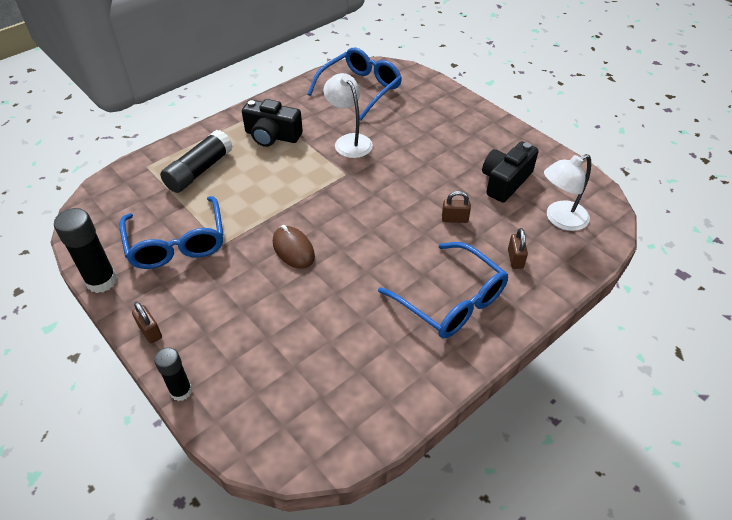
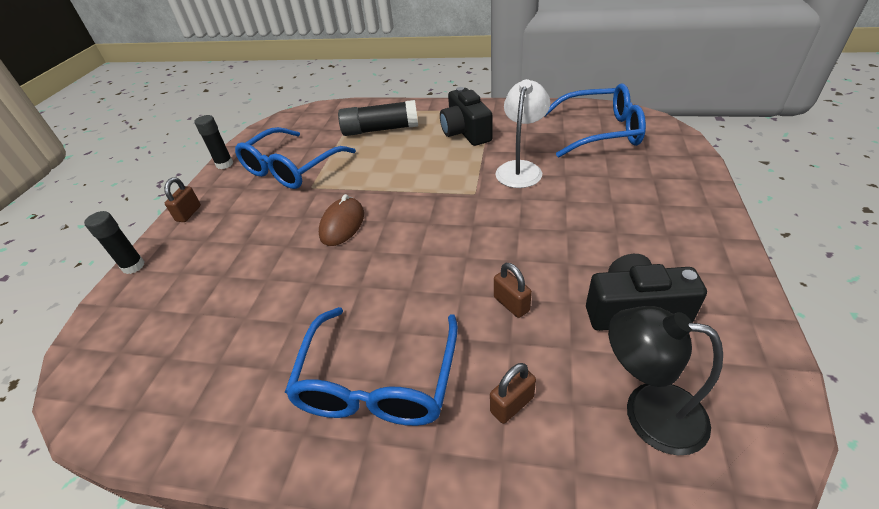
camera: 55 degrees right, 5 degrees down
black glue stick [54,208,117,293] -> black glue stick [195,115,233,169], size x0.63
white lamp [544,154,591,231] -> black lamp [608,306,723,455]

